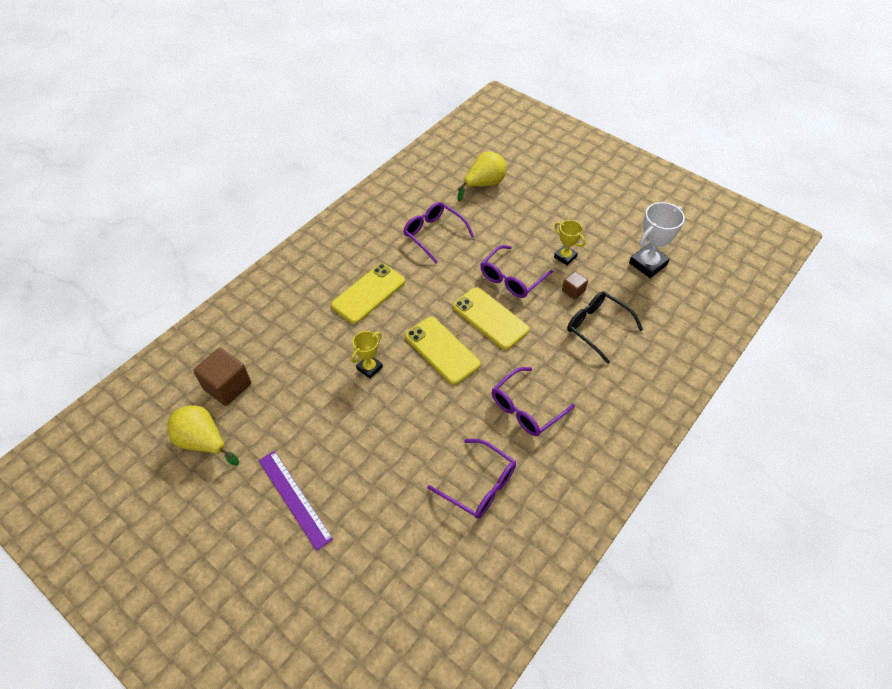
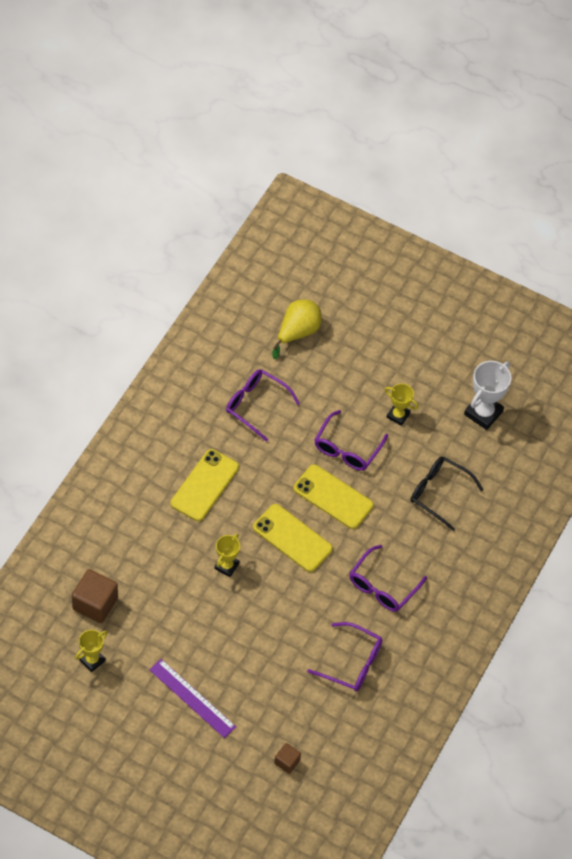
camera: 15 degrees left, 5 degrees up
yellow pear [167,405,239,466] -> yellow trophy [75,630,107,672]
brown cube [562,271,588,300] -> brown cube moved to [274,743,301,774]

